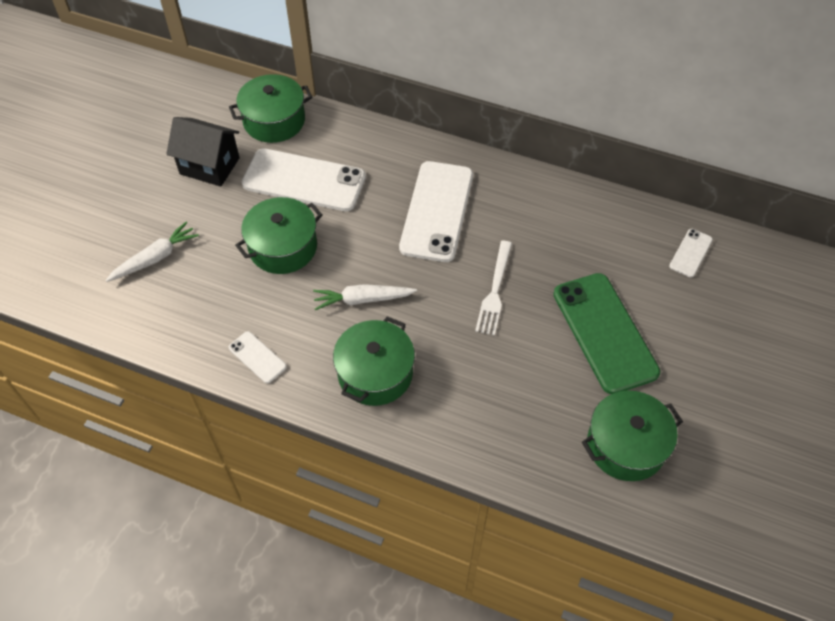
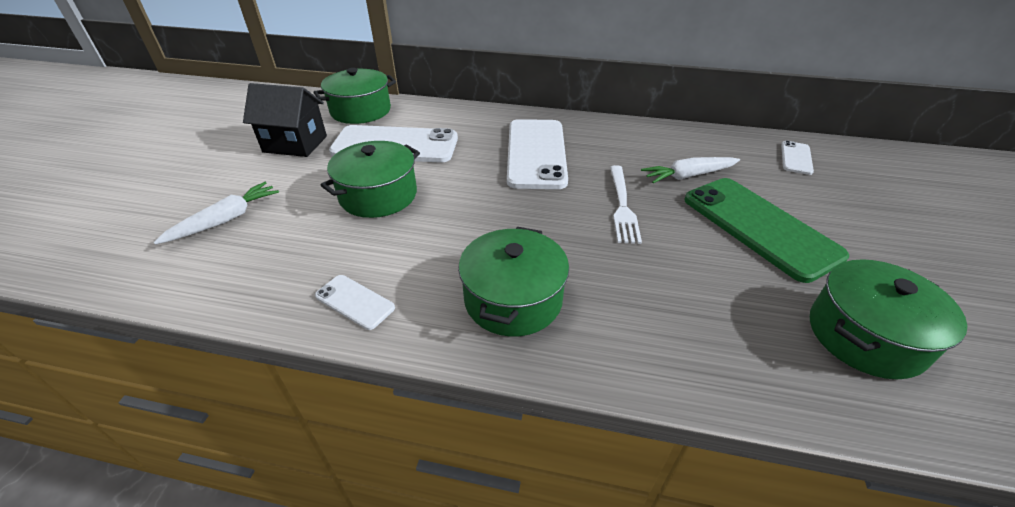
camera: 10 degrees left, 15 degrees down
white carrot [313,284,417,310] -> white carrot moved to [641,157,740,184]

